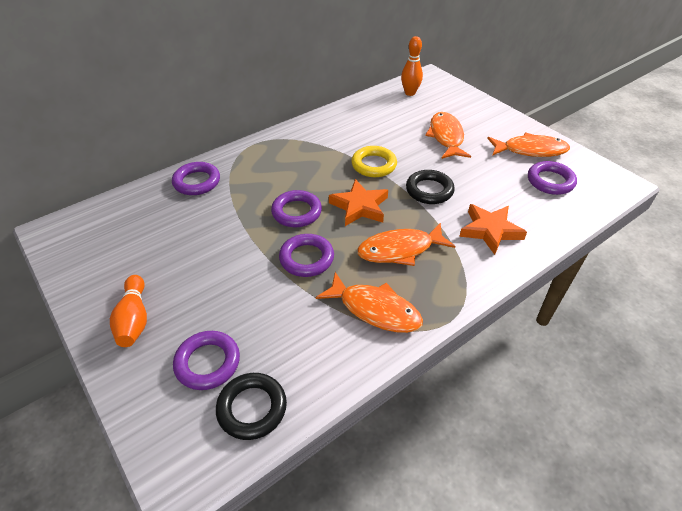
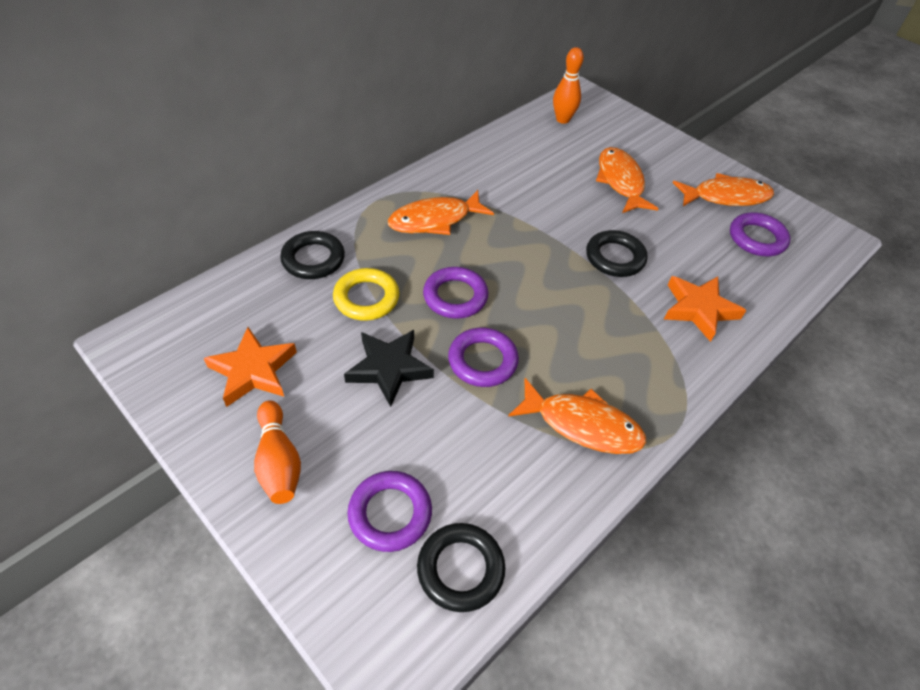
camera: 10 degrees left, 5 degrees up
purple ring [172,162,220,195] -> black ring [280,231,345,279]
orange star [329,179,388,226] -> orange star moved to [204,327,297,407]
yellow ring [351,146,397,177] -> yellow ring moved to [333,268,400,321]
orange fish [357,223,455,266] -> orange fish moved to [388,190,494,235]
none -> black star [344,330,434,407]

